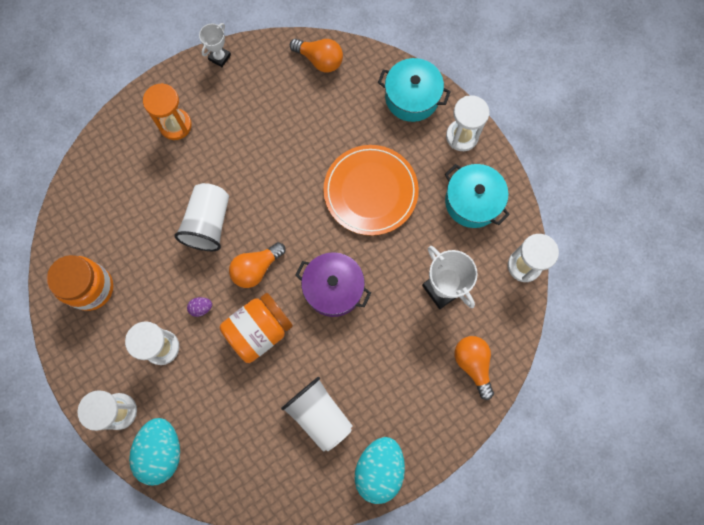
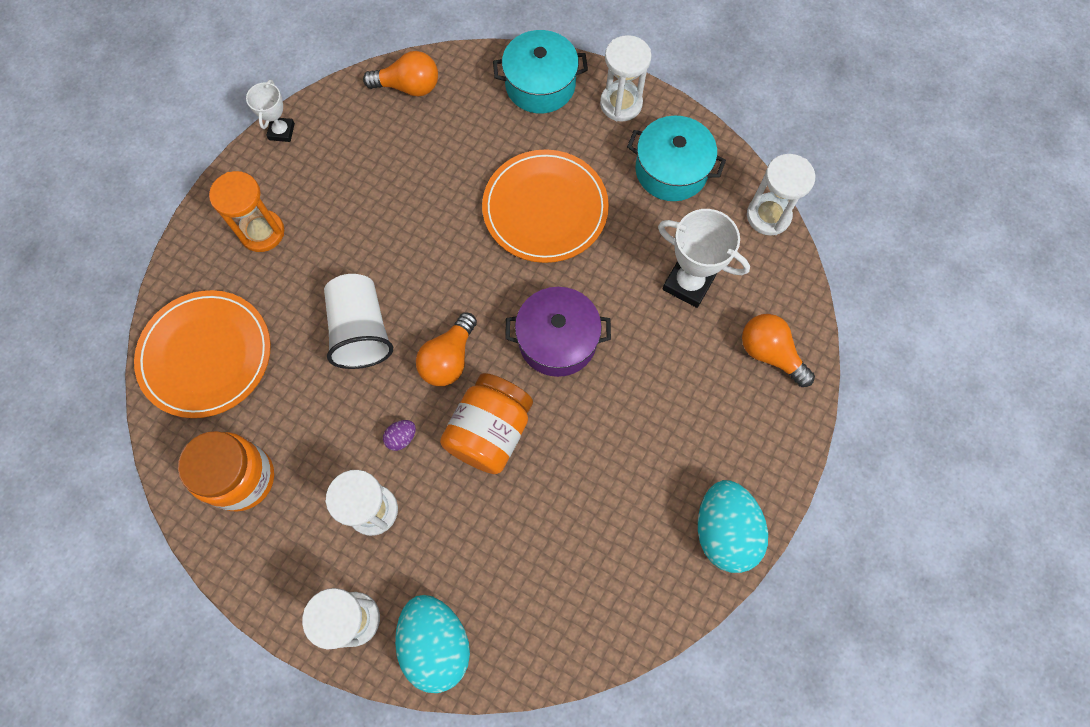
camera: 25 degrees left, 5 degrees down
white cup [281,377,352,452] -> none
none -> orange plate [134,290,271,418]

